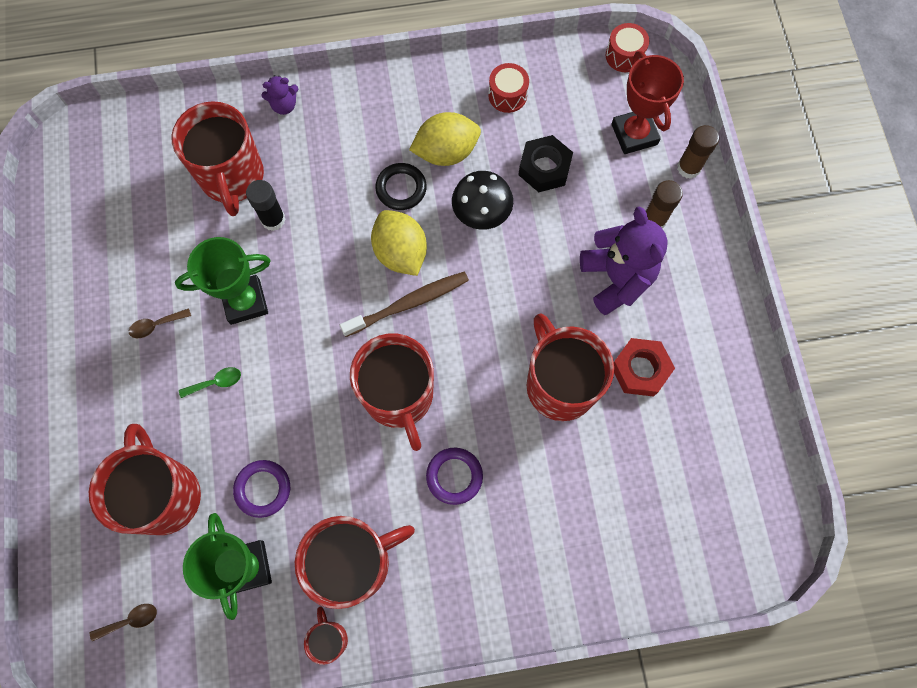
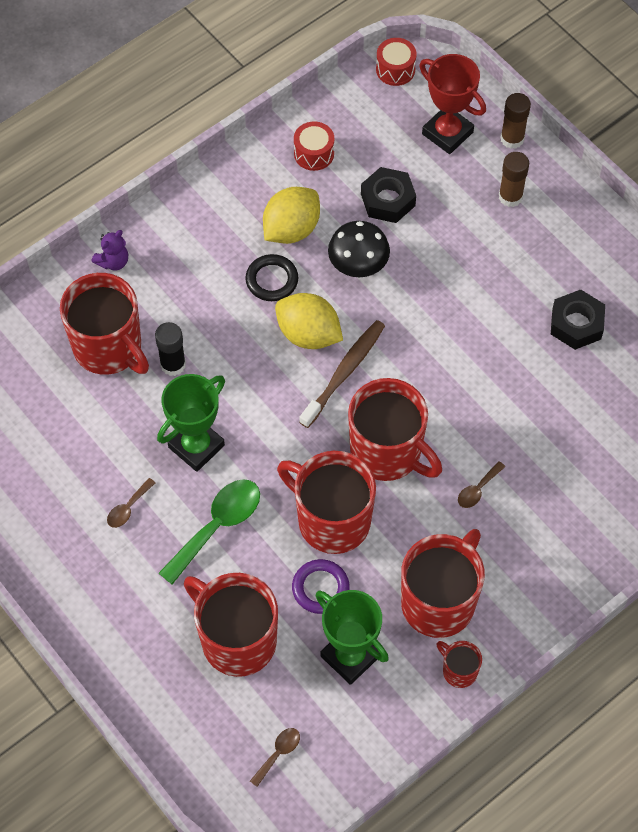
camera: 30 degrees left, 10 degrees down
green spoon [179,367,241,398] -> green spoon [159,479,260,585], size x2.03
purple ring [426,448,483,505] -> brown spoon [458,461,505,508]
red mug [527,313,614,421] -> red mug moved to [277,451,376,554]
purple teddy bear [580,206,668,315] -> none
red nut [614,338,675,397] -> black nut [551,290,605,350]

